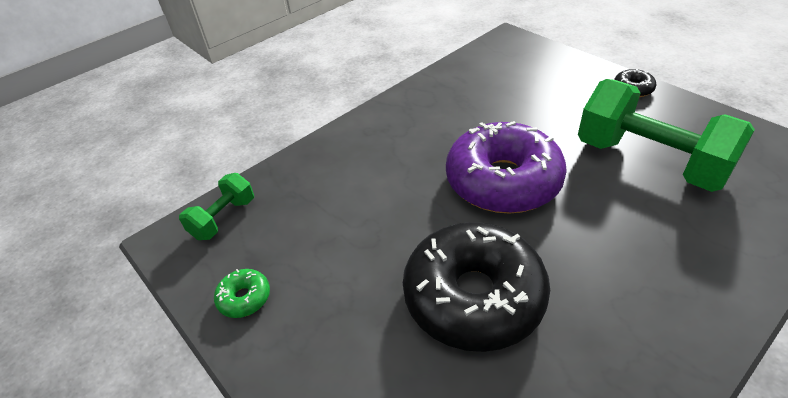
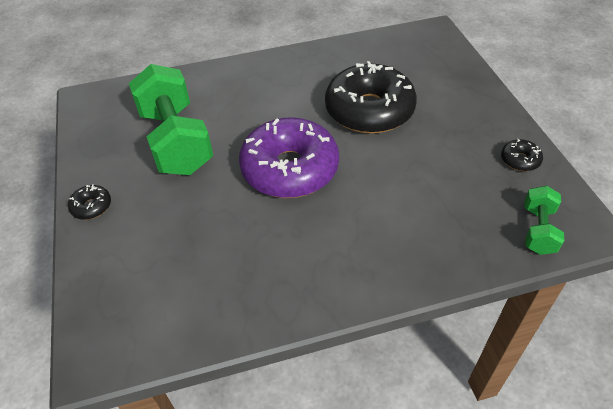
camera: 155 degrees left, 5 degrees up
green dumbbell [179,173,254,240] -> green dumbbell turned 45 degrees counterclockwise [524,186,565,255]
green donut [214,269,270,318] -> black donut [501,139,543,171]

